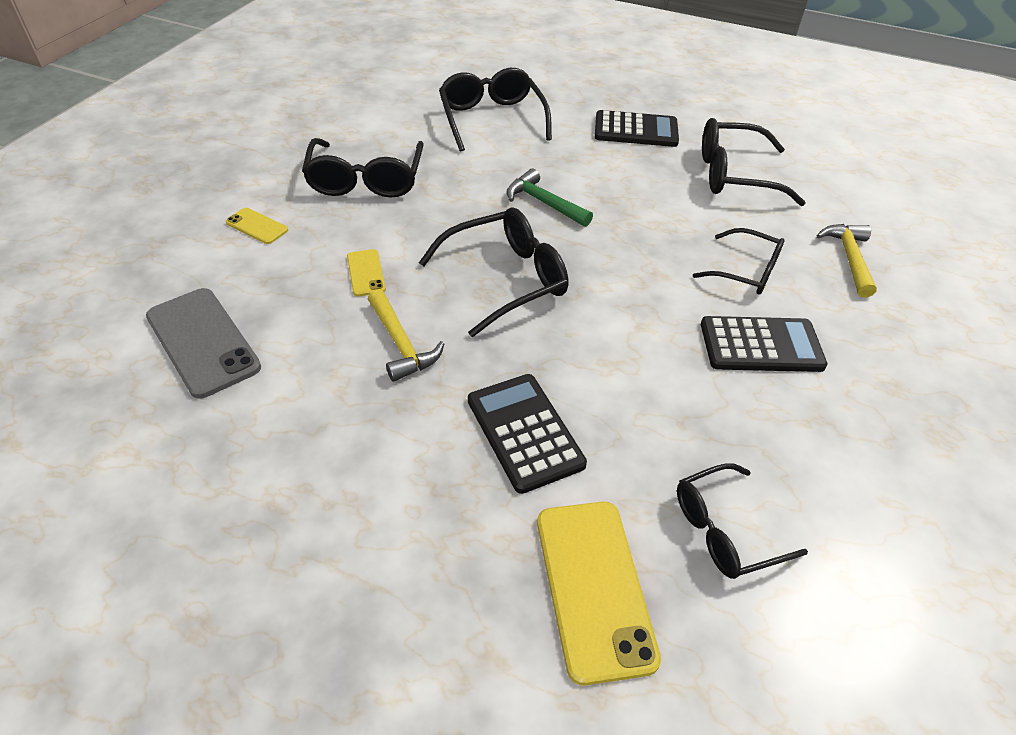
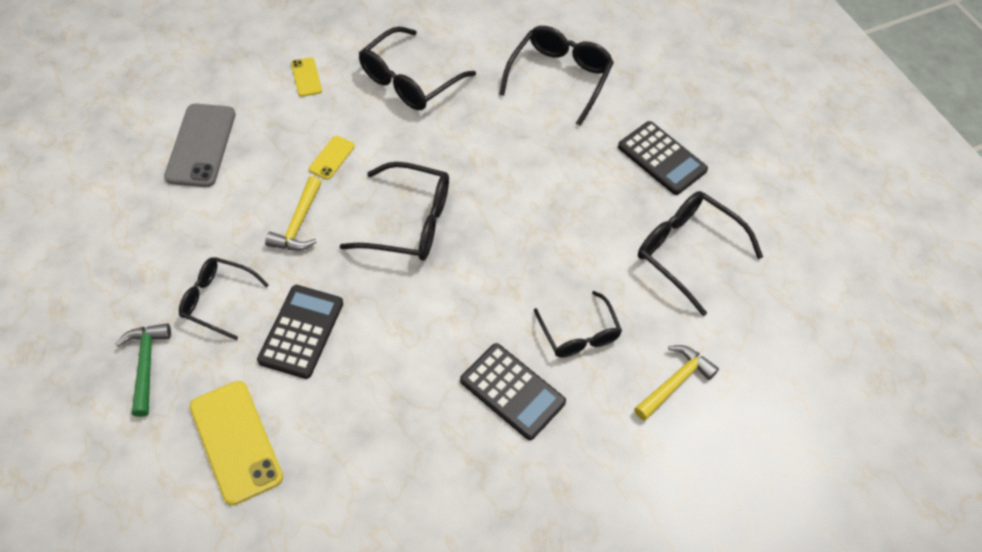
camera: 40 degrees right, 10 degrees up
green hammer [507,168,593,227] -> green hammer moved to [115,323,171,417]
yellow phone [537,502,661,686] -> yellow phone turned 60 degrees counterclockwise [190,381,283,505]
black glasses [677,463,808,579] -> black glasses moved to [179,257,269,340]

